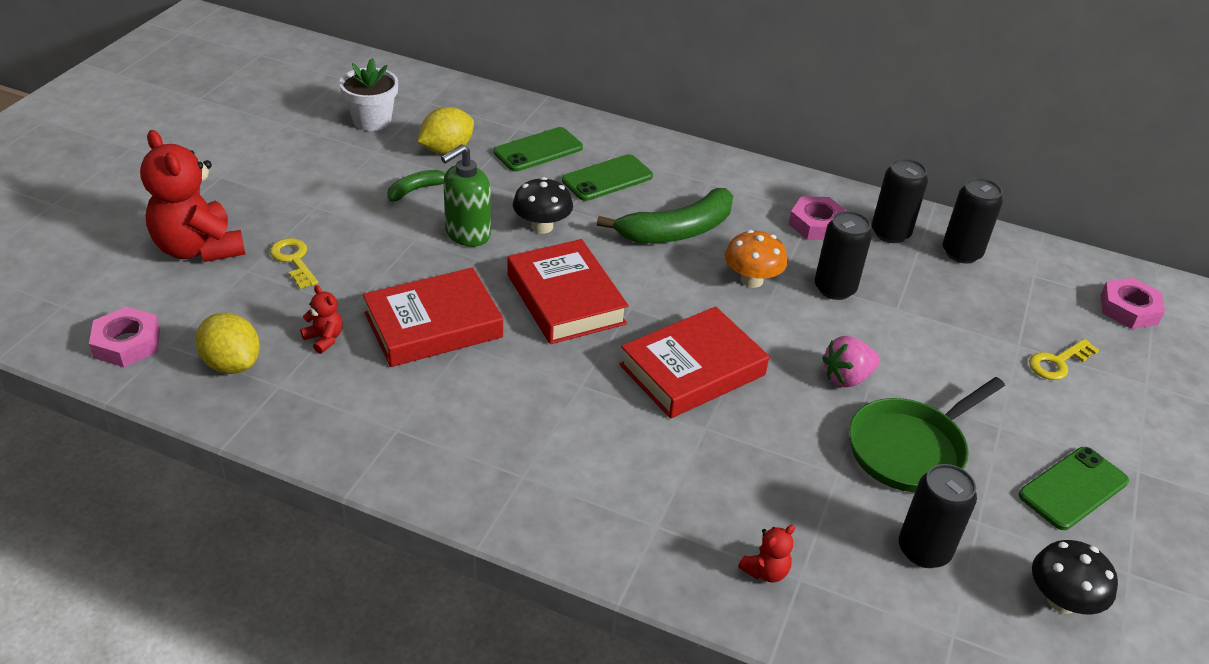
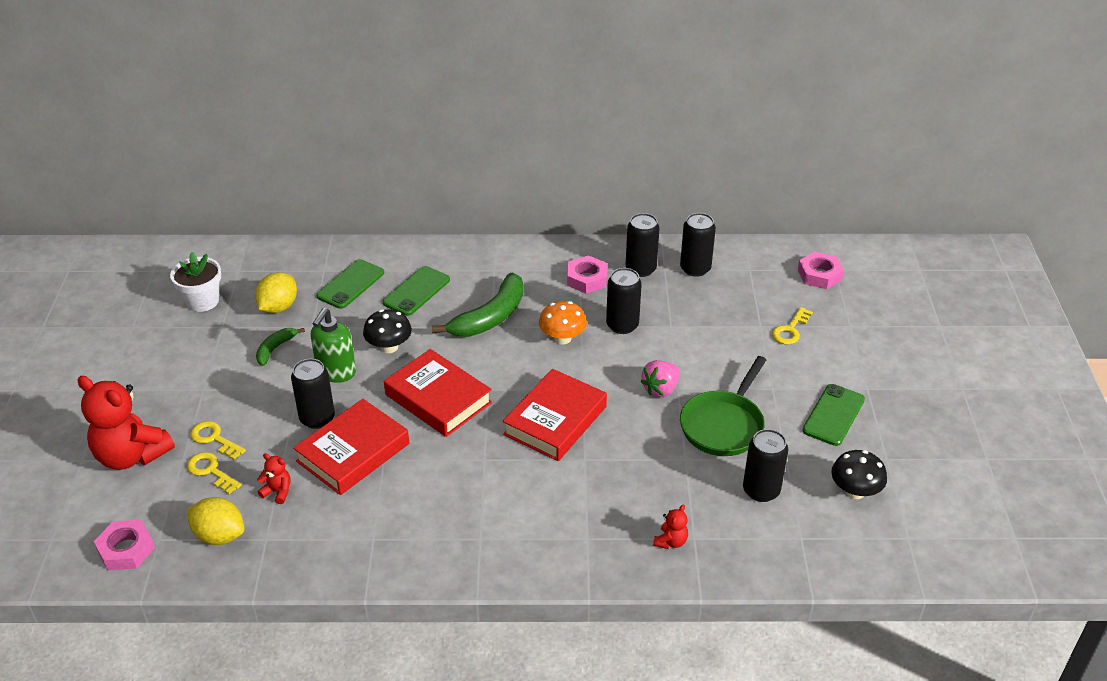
camera: 20 degrees left, 0 degrees up
none -> yellow key [187,452,242,494]
none -> black can [291,359,335,429]

